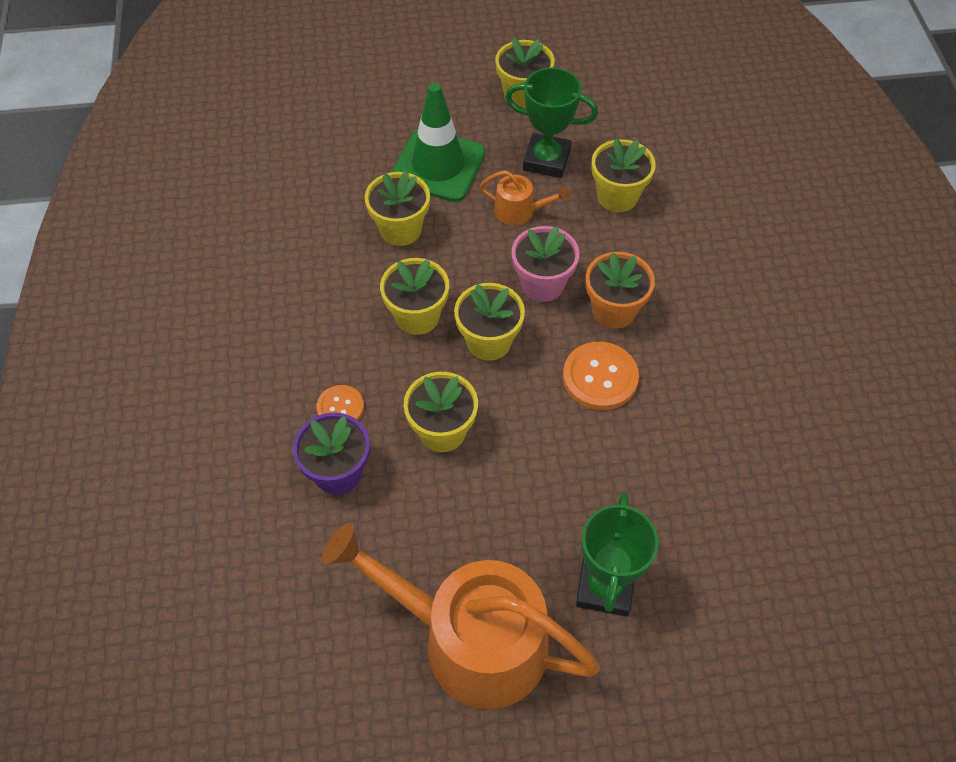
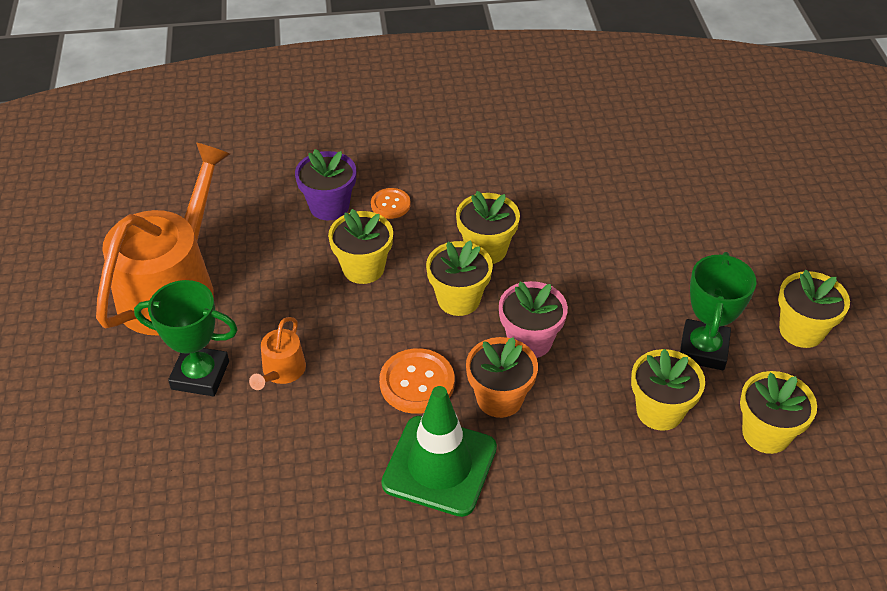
camera: 90 degrees right, 10 degrees down
yellow flower pot [365,171,430,246] -> yellow flower pot moved to [740,371,817,454]
green traffic cone [392,83,485,202] -> green traffic cone moved to [381,386,497,517]
orange watering can [479,170,570,225] -> orange watering can moved to [249,317,306,390]

